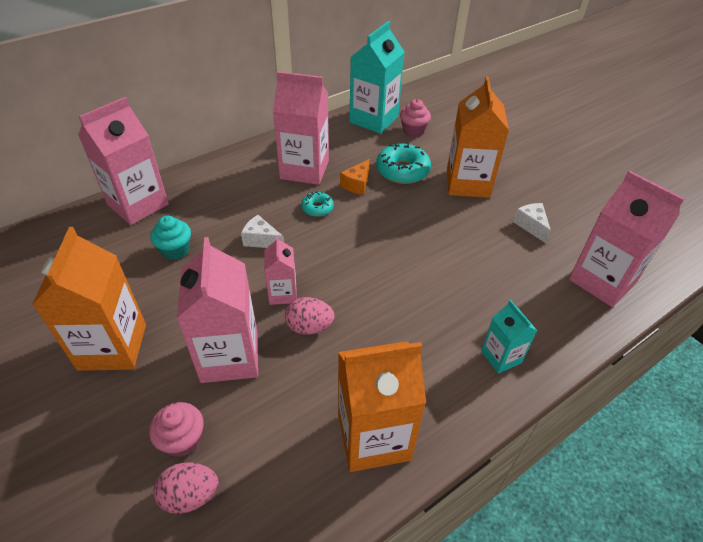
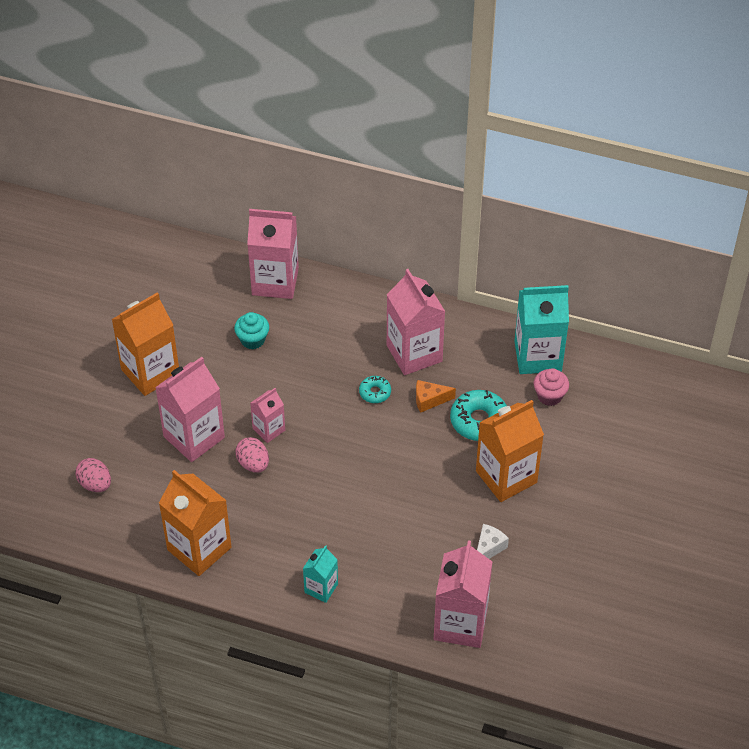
camera: 55 degrees right, 5 degrees up
pink cupcake [149,402,204,457] -> none
white cheese [241,215,284,248] -> none

